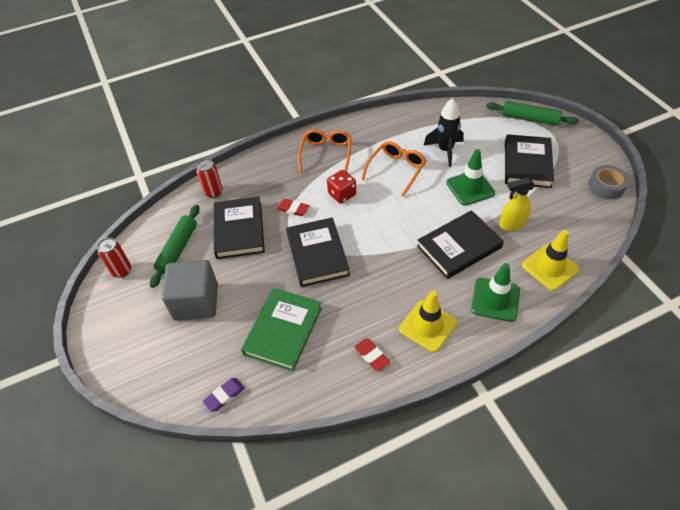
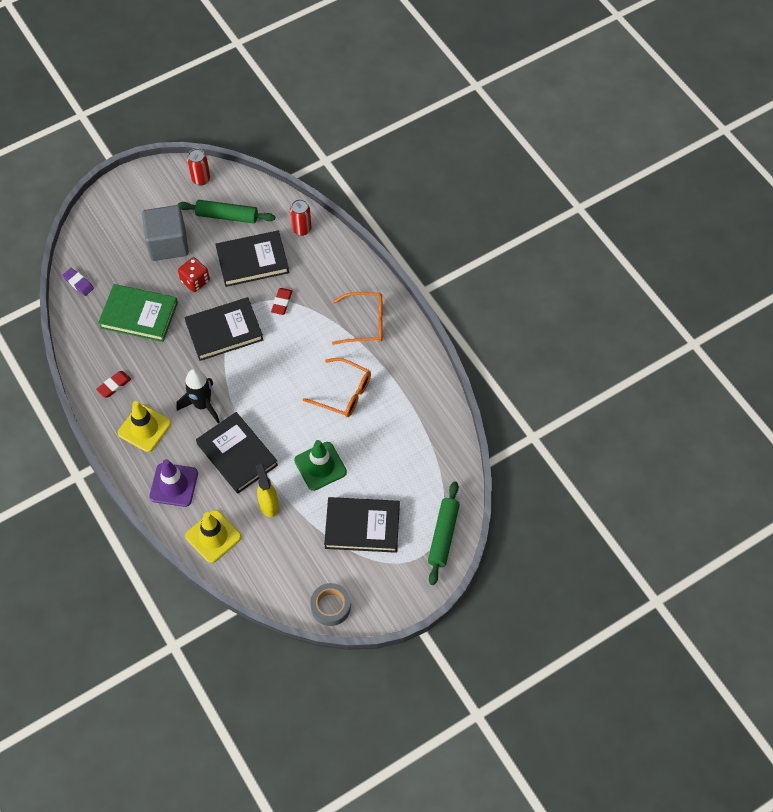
camera: 80 degrees right, 10 degrees up
red dice [327,170,356,204] -> red dice moved to [178,257,210,292]
black rocket [423,98,464,167] -> black rocket moved to [176,369,220,423]
green traffic cone [471,263,520,322] -> purple traffic cone [149,459,198,507]

